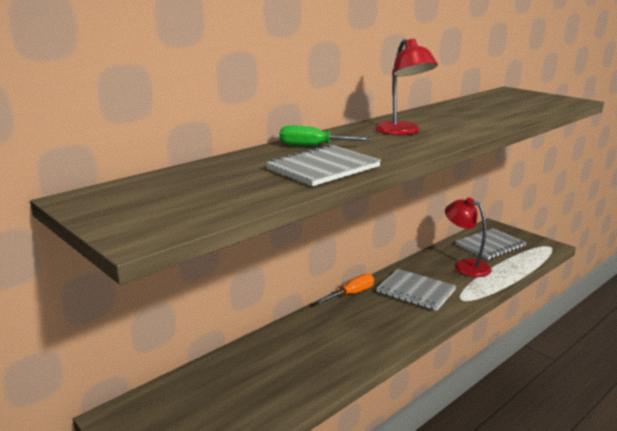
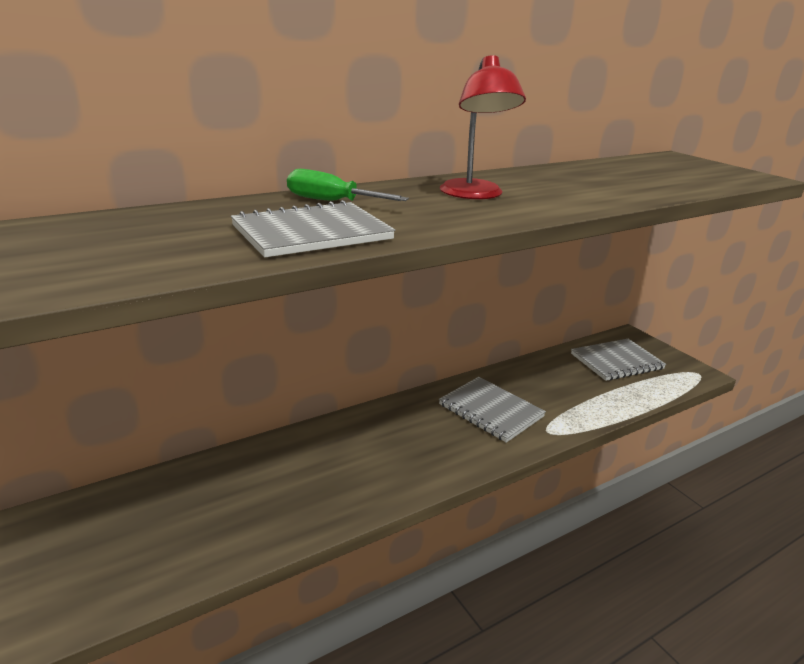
camera: 10 degrees right, 5 degrees up
orange screwdriver [316,273,374,304] -> none
red lamp [445,198,492,277] -> none

